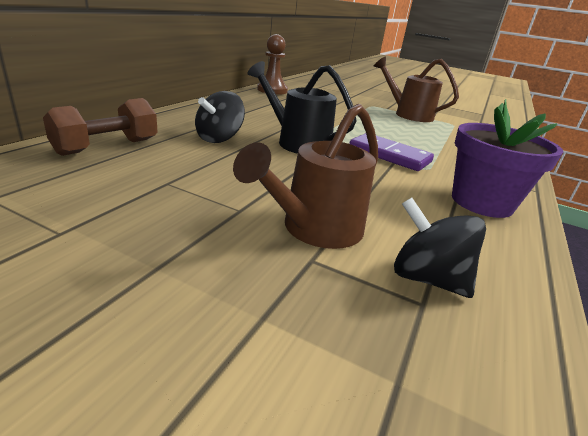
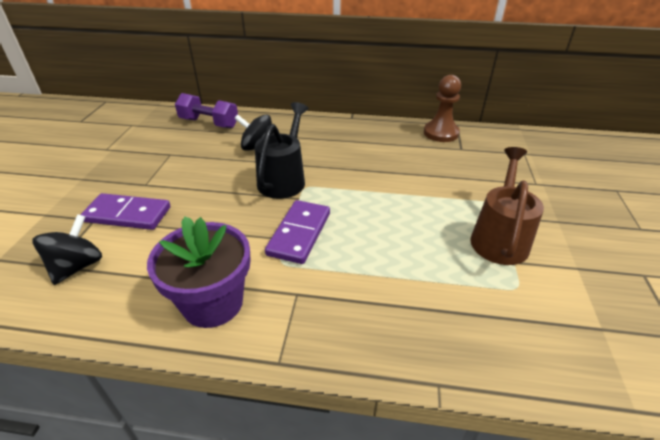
camera: 75 degrees right, 10 degrees up
brown dumbbell [43,98,158,156] -> purple dumbbell [175,93,238,128]
brown watering can [233,104,378,249] -> purple domino [80,193,170,230]

